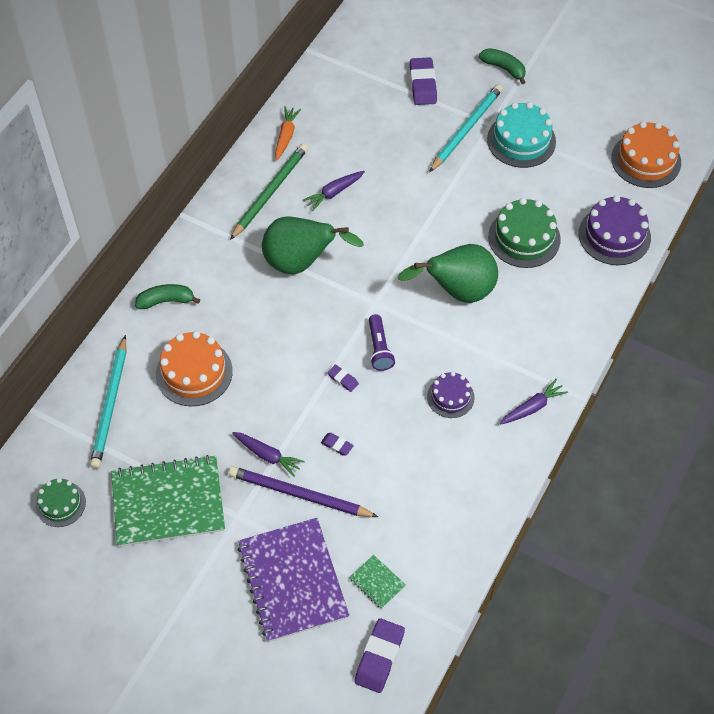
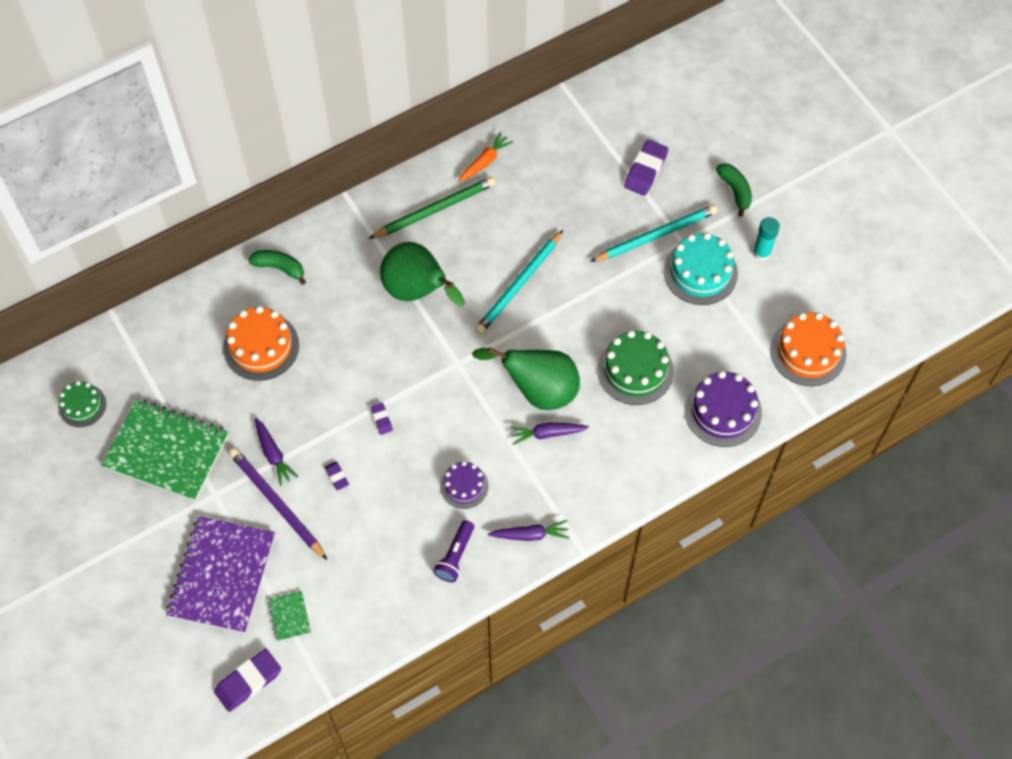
camera: 30 degrees right, 5 degrees up
turquoise pencil [90,335,126,469] -> turquoise pencil moved to [475,230,563,334]
purple carrot [303,171,365,211] -> purple carrot moved to [510,423,589,445]
purple flashlight [369,314,395,371] -> purple flashlight moved to [433,520,474,582]
none -> turquoise glue stick [753,217,780,261]

